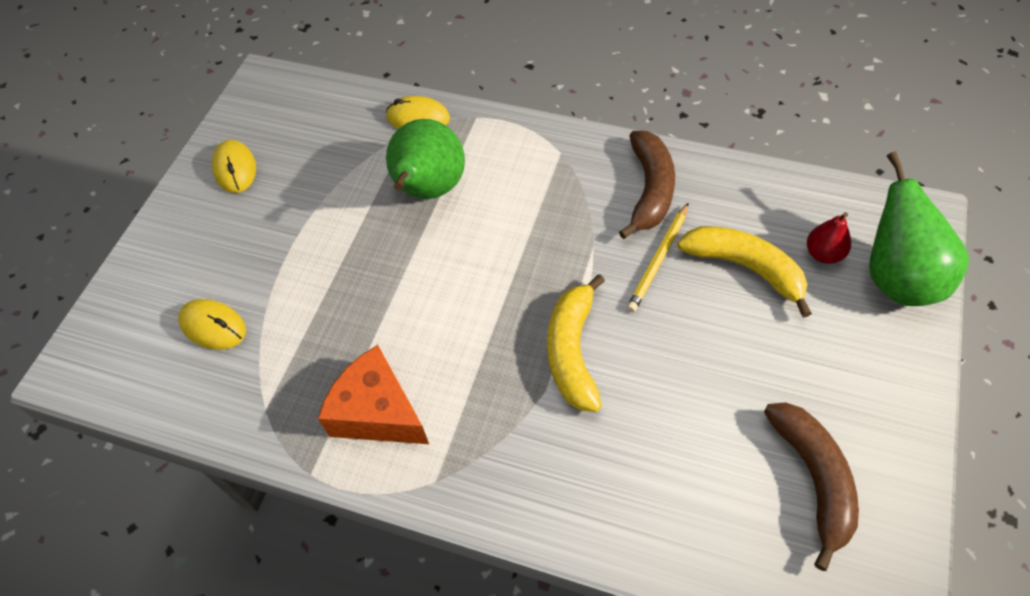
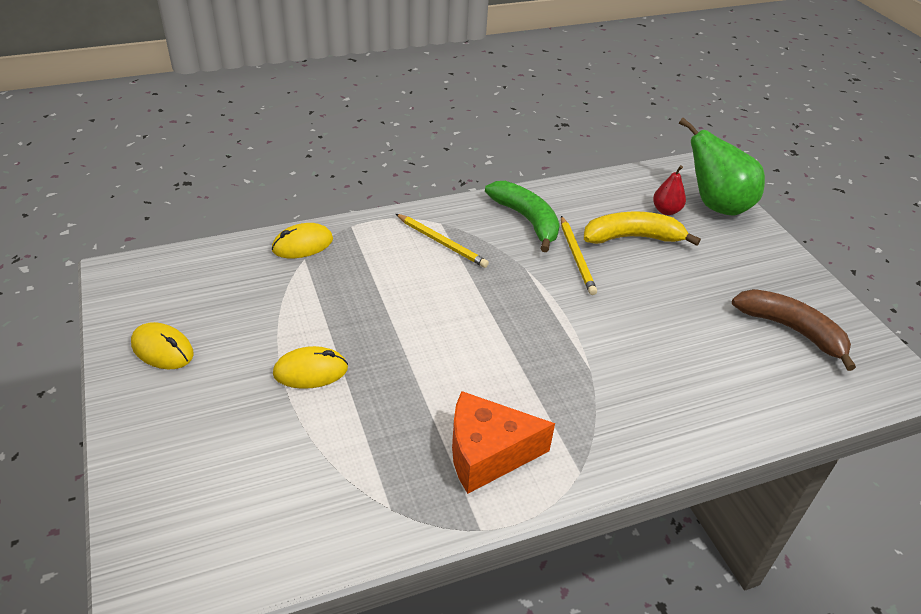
camera: 45 degrees left, 15 degrees down
yellow mouse [178,299,246,350] -> yellow mouse moved to [273,346,348,389]
green pear [386,119,465,199] -> none
yellow banana [547,274,605,412] -> none
brown banana [619,131,675,239] -> green banana [485,181,560,252]
none -> yellow pencil [396,214,489,268]

